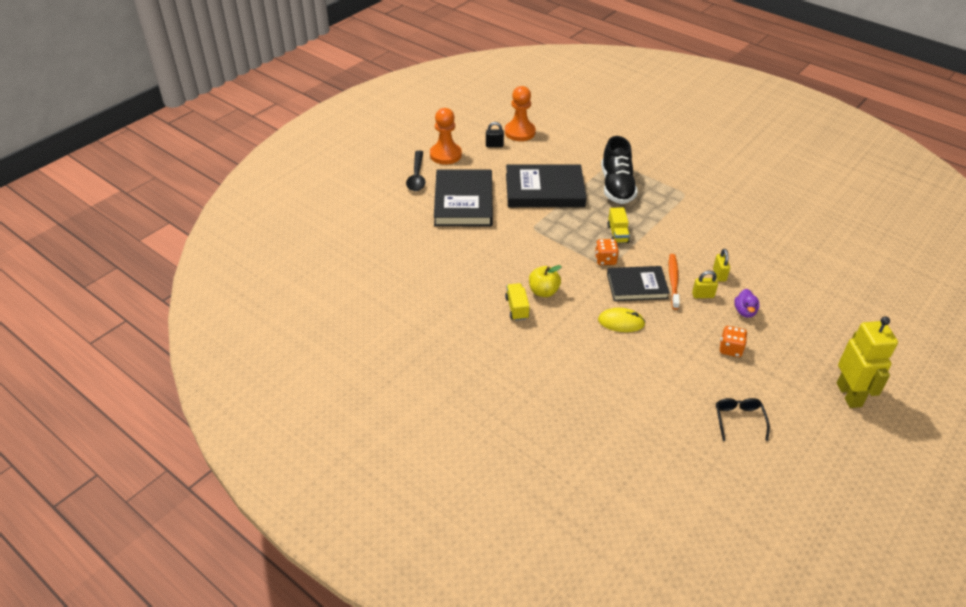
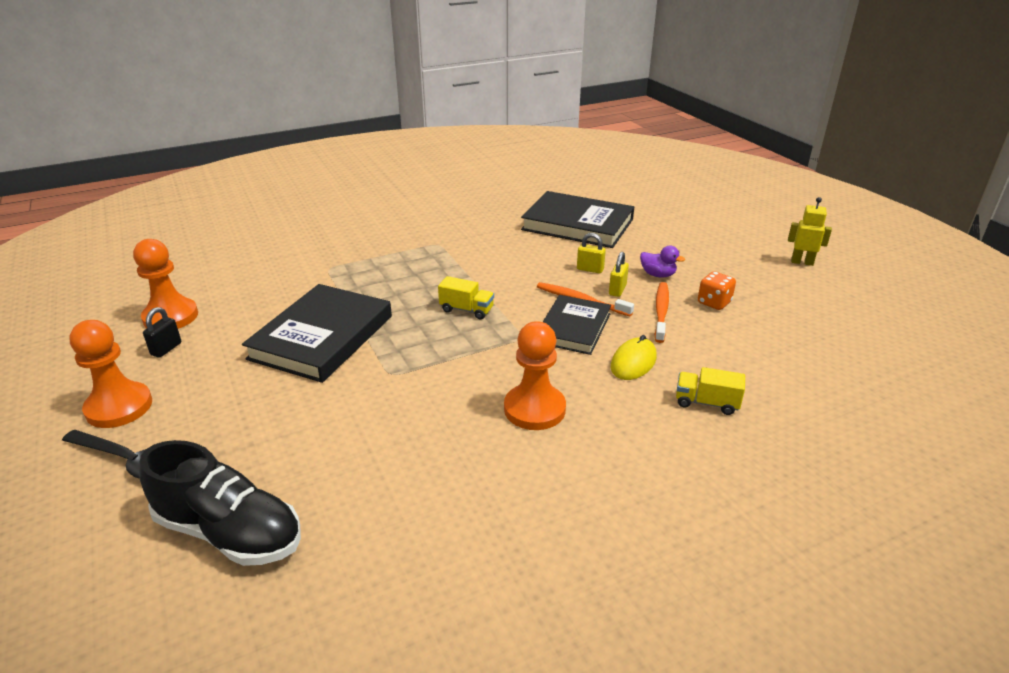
camera: 65 degrees left, 10 degrees down
black book [434,169,493,226] -> black book moved to [521,191,634,248]
yellow truck [505,283,529,321] -> yellow truck moved to [676,367,745,415]
yellow apple [529,265,562,297] -> orange pawn [504,321,566,430]
orange dice [595,239,619,265] -> none
black shoe [601,136,638,204] -> black shoe moved to [139,440,301,566]
black glasses [716,398,770,441] -> none
yellow robot [837,317,898,408] -> yellow robot [788,197,832,266], size x0.59
none -> orange toothbrush [655,282,669,343]

